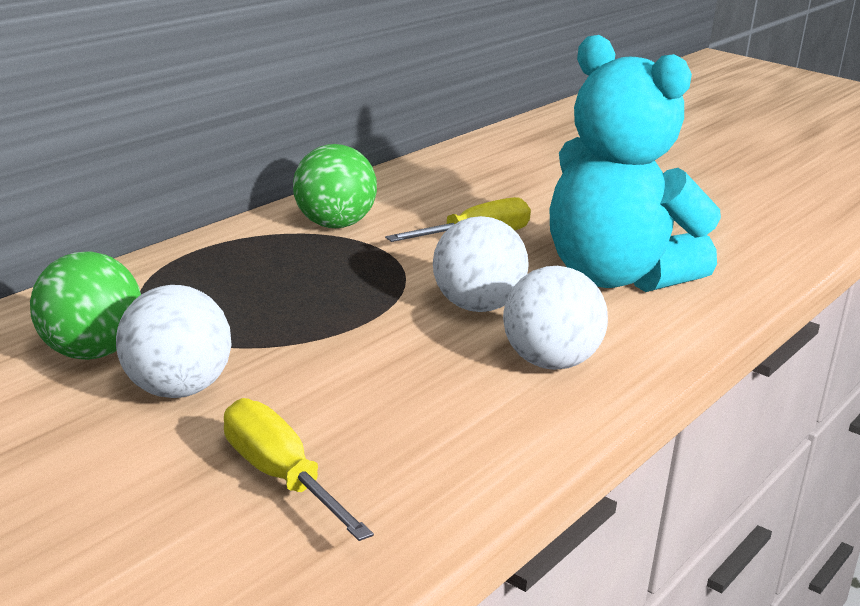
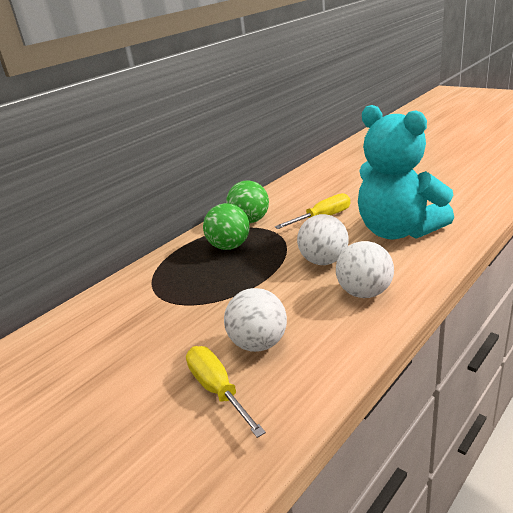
camera: 10 degrees right, 5 degrees up
green ball [30,252,141,360] -> green ball moved to [203,203,250,250]
white ball [116,285,232,398] -> white ball moved to [224,288,287,352]

